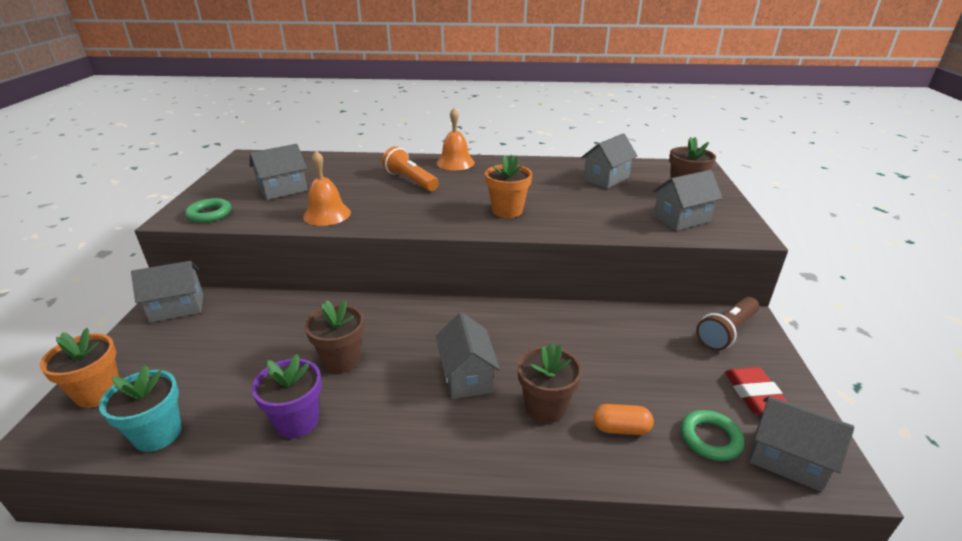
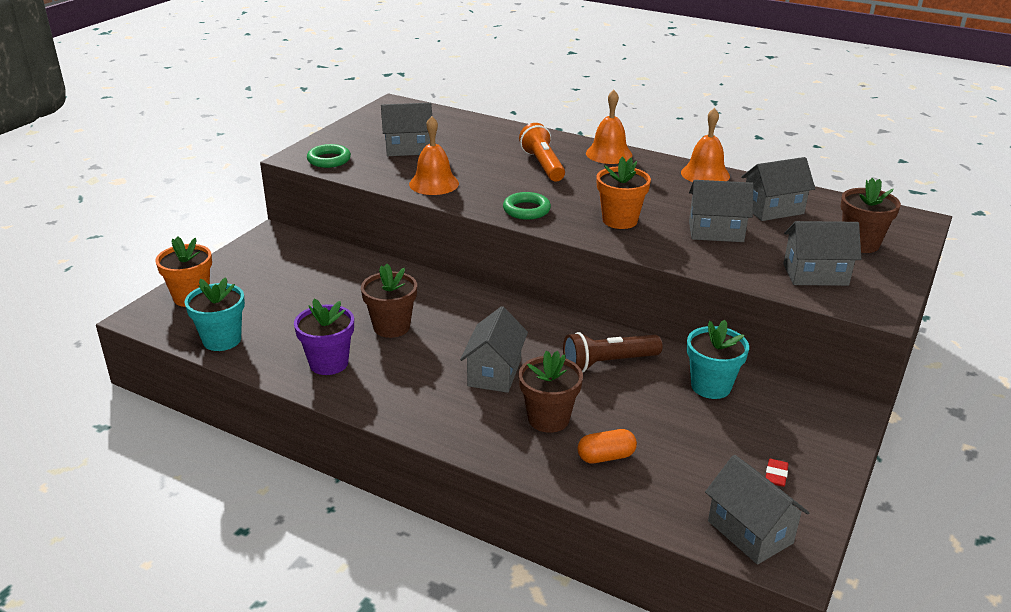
camera: 25 degrees right, 0 degrees up
grey house [131,261,203,323] -> grey house moved to [689,180,754,242]
orange capsule [593,404,654,435] -> orange capsule turned 45 degrees counterclockwise [578,429,637,463]
green ring [680,410,744,461] -> green ring moved to [503,192,551,220]
brown flashlight [696,297,759,351] -> brown flashlight moved to [563,332,663,373]
red eraser [725,367,787,414] -> red eraser [766,459,788,487], size x0.53
none -> orange bell [681,108,730,182]
none -> turquoise flower pot [687,320,749,399]

